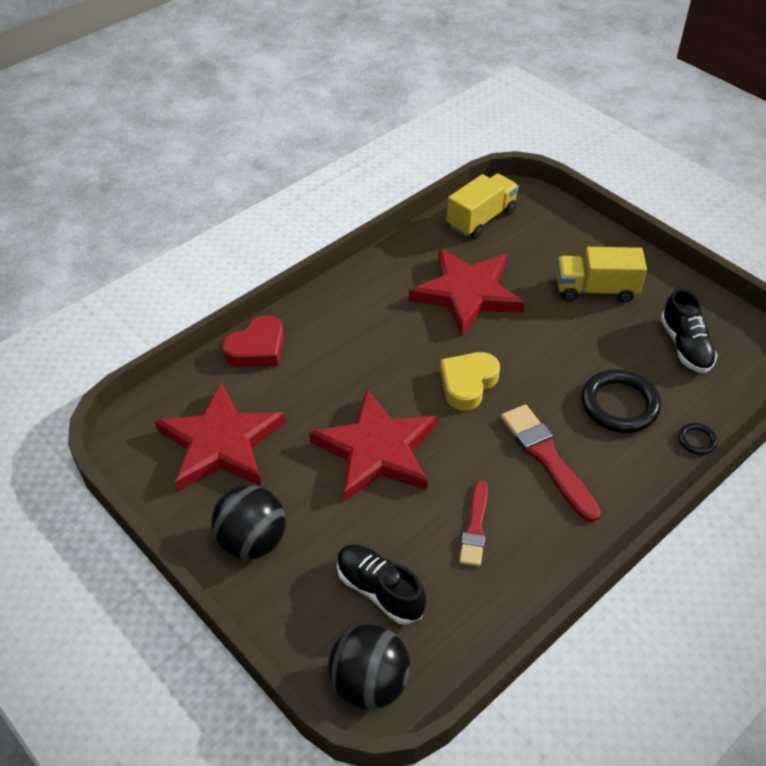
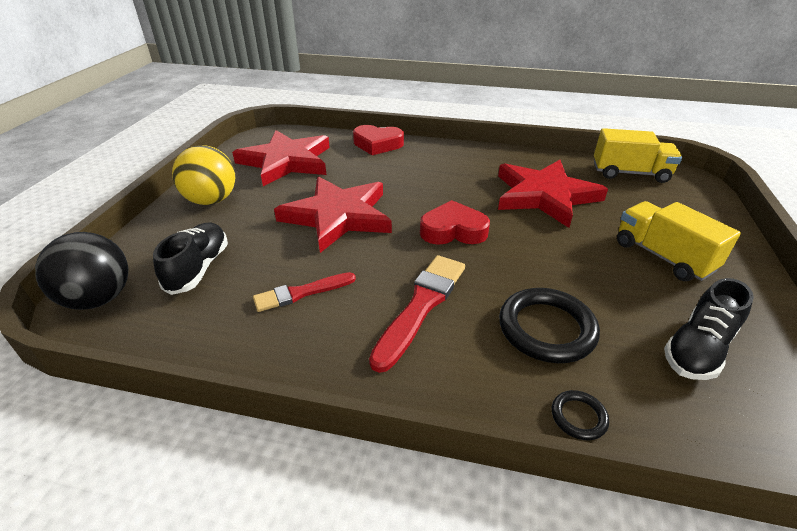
camera: 55 degrees right, 10 degrees down
black ball [211,485,286,560] -> yellow ball [172,145,235,205]
yellow heart [440,352,500,411] -> red heart [420,200,490,245]

